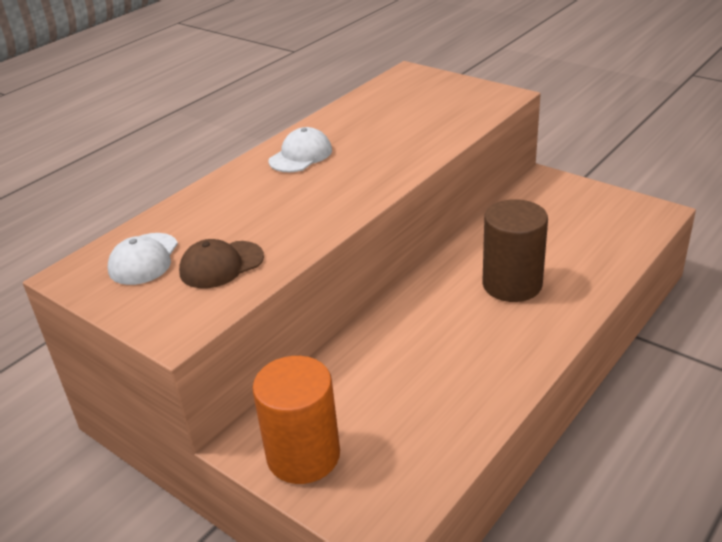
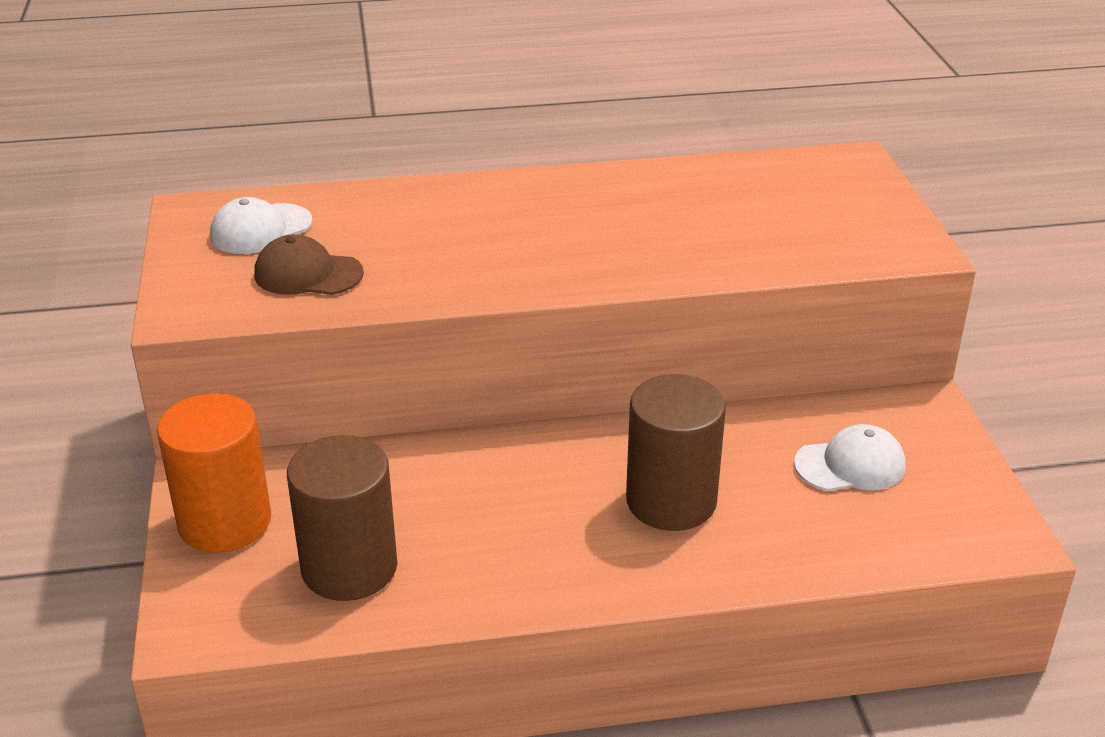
camera: 40 degrees right, 0 degrees up
white cap [268,127,332,172] -> white cap moved to [794,424,905,491]
none -> brown cylinder [287,435,397,601]

